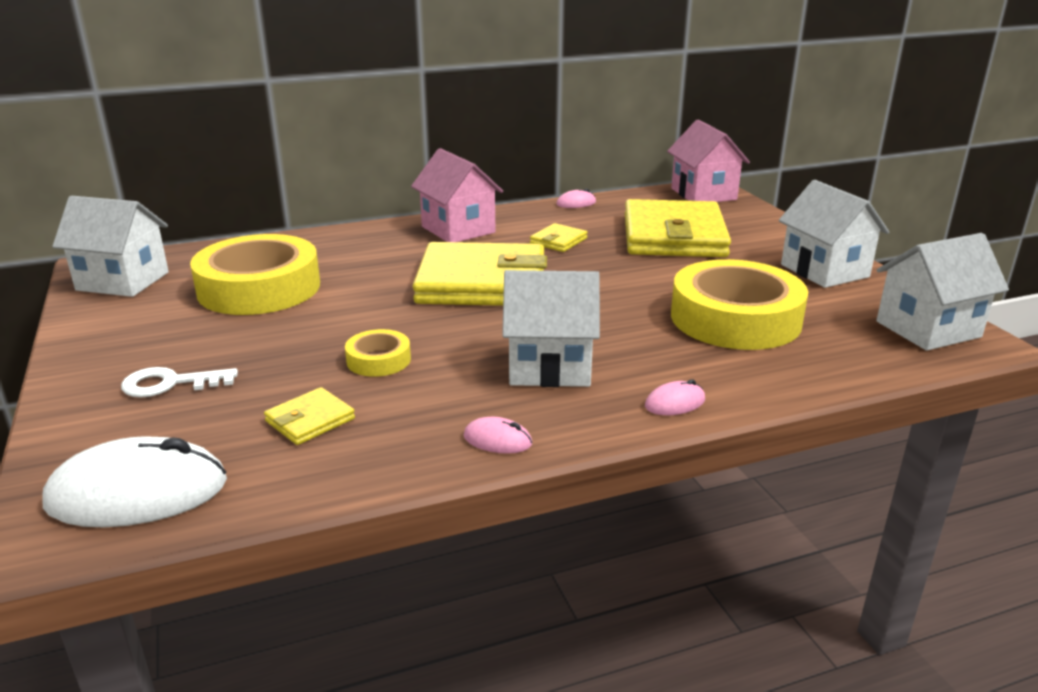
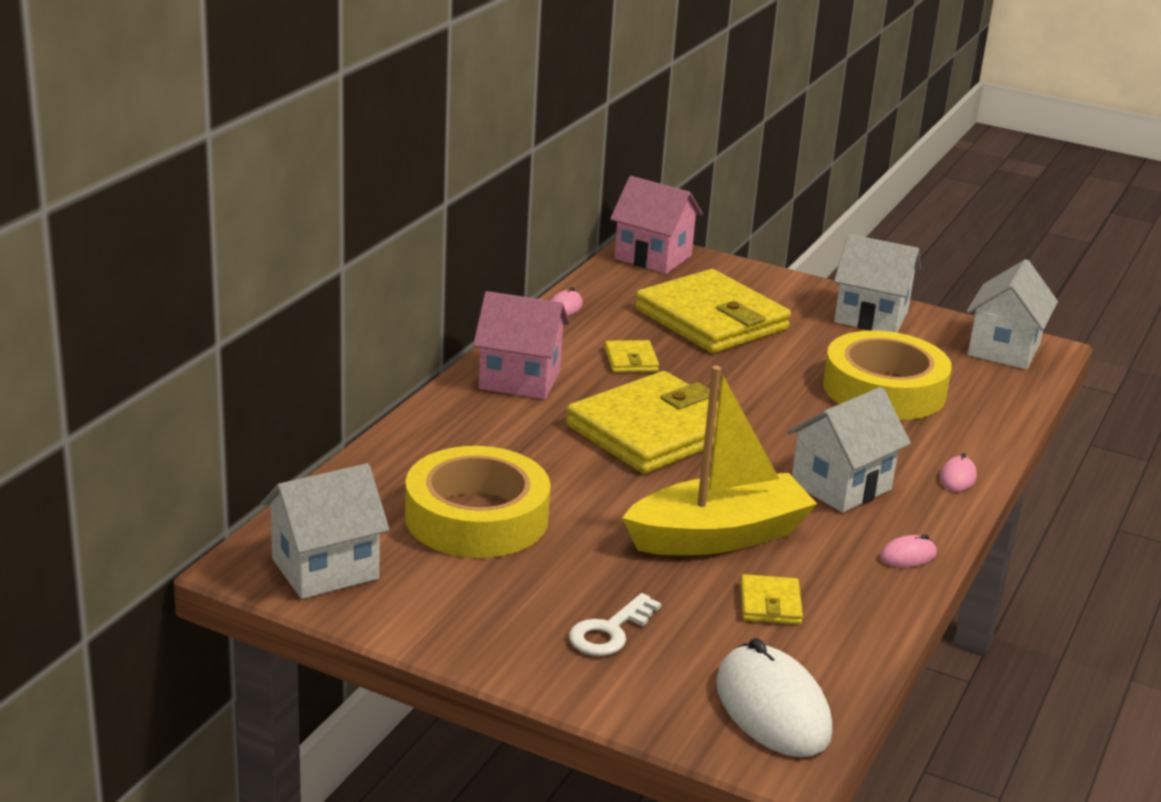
camera: 45 degrees left, 0 degrees up
white mouse [42,436,227,528] -> white mouse turned 60 degrees counterclockwise [716,638,833,757]
yellow tape [345,329,411,377] -> yellow boat [622,366,817,555]

